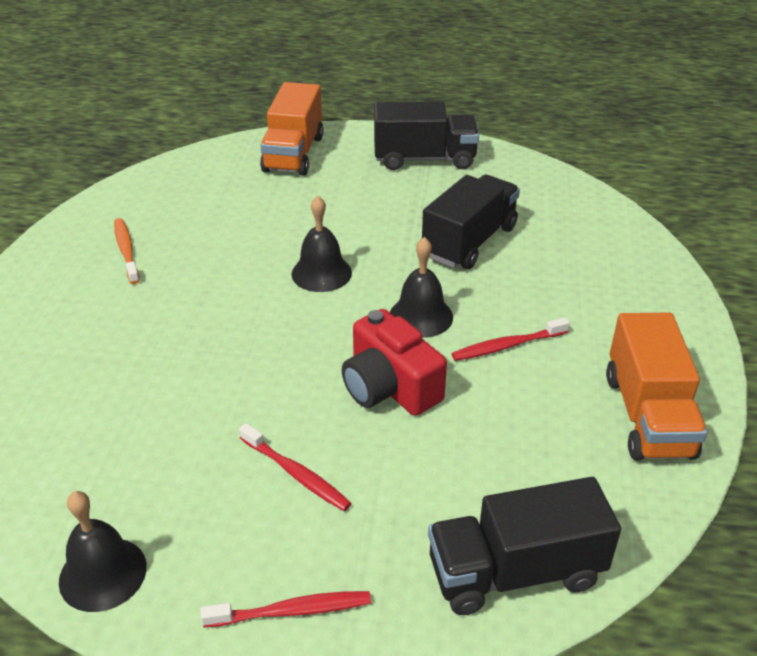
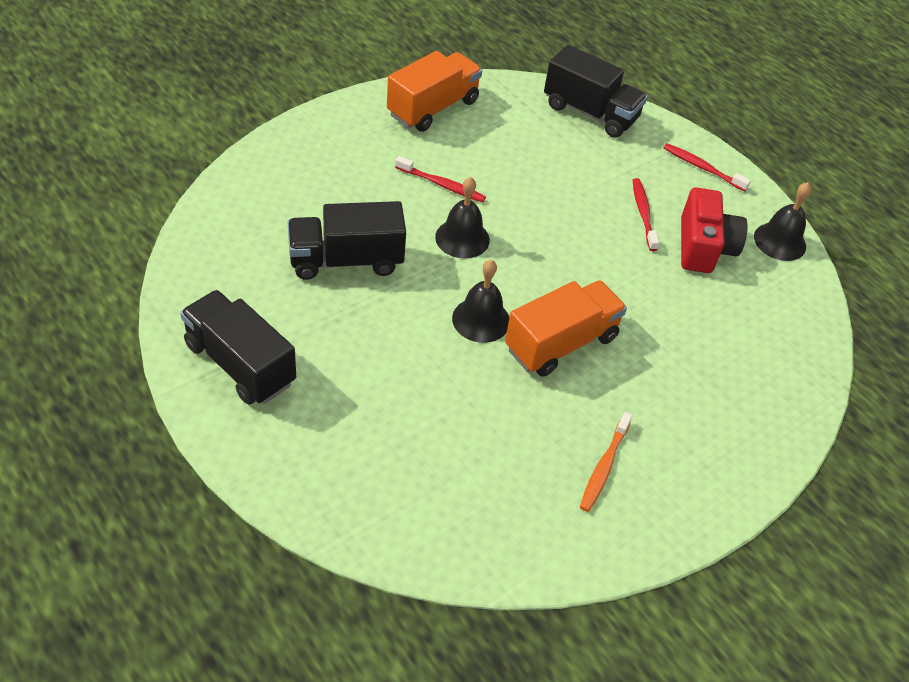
camera: 140 degrees left, 10 degrees up
orange truck [260,82,324,176] -> orange truck moved to [505,280,627,377]
red camera [342,309,447,416] -> red camera moved to [681,187,748,273]

